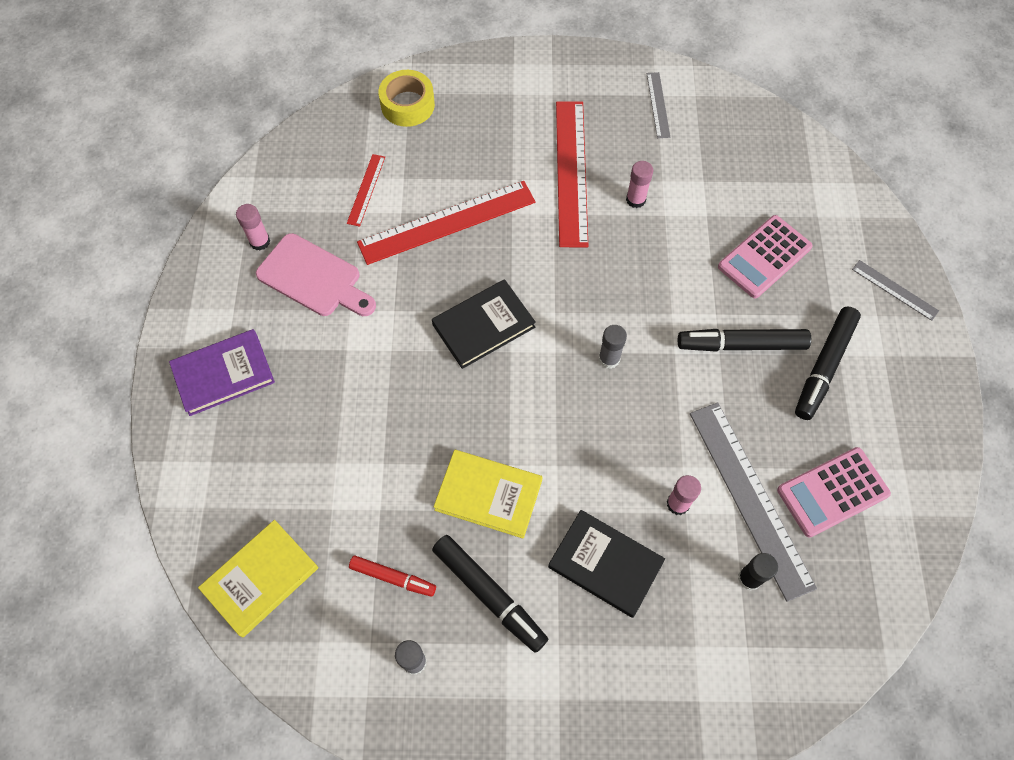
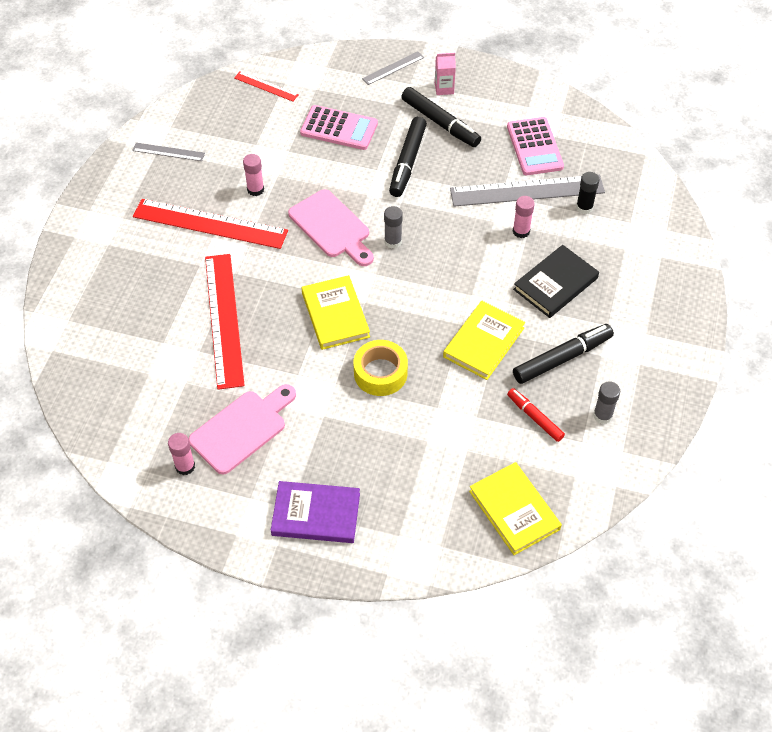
camera: 75 degrees left, 10 degrees down
purple book [169,329,275,416] -> purple book turned 75 degrees counterclockwise [271,481,360,543]
red ruler [347,154,385,227] -> red ruler moved to [234,71,299,101]
red marker [349,556,436,597] -> red marker turned 75 degrees counterclockwise [507,388,565,442]
yellow tape [378,70,435,127] -> yellow tape moved to [354,340,408,396]
black book [432,279,536,369] -> yellow book [302,275,370,350]
pink calculator [718,215,813,298] -> pink calculator turned 45 degrees counterclockwise [300,105,378,150]
none -> pink cutting board [288,189,374,266]
none -> pink carton [435,53,456,95]

